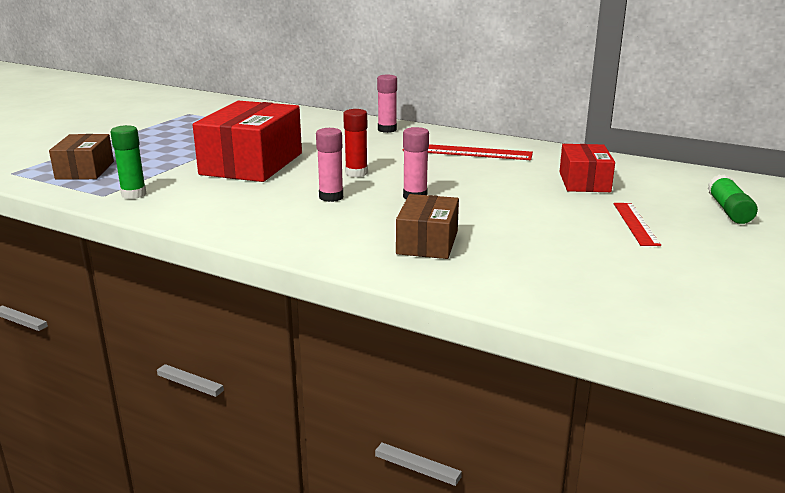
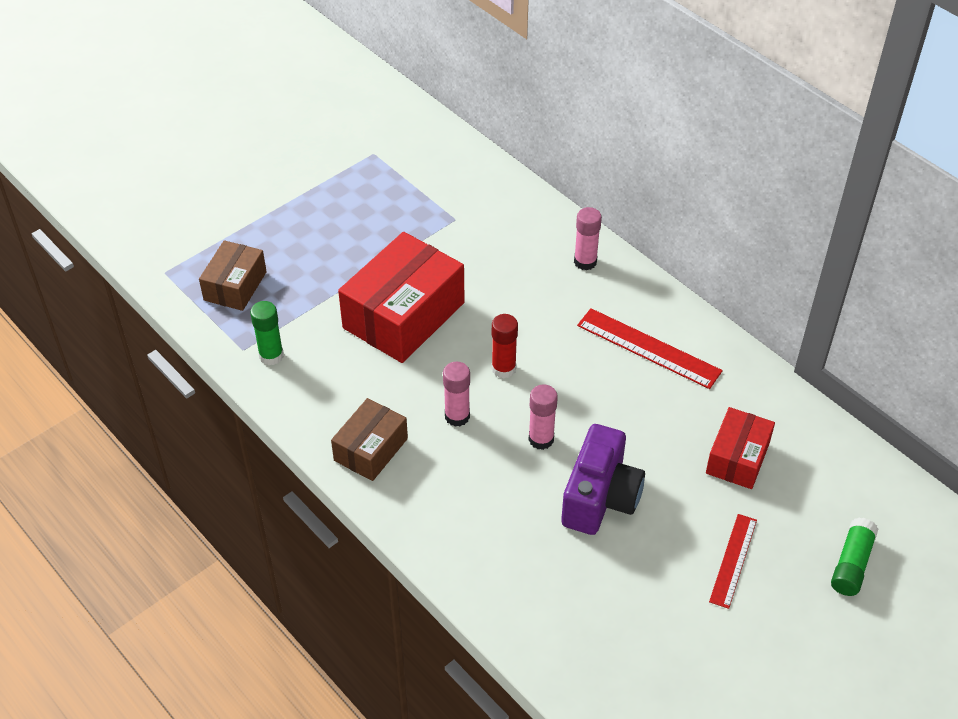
camera: 20 degrees right, 25 degrees up
brown box [396,194,459,259] -> brown box moved to [331,398,408,481]
none -> purple camera [561,424,645,535]

